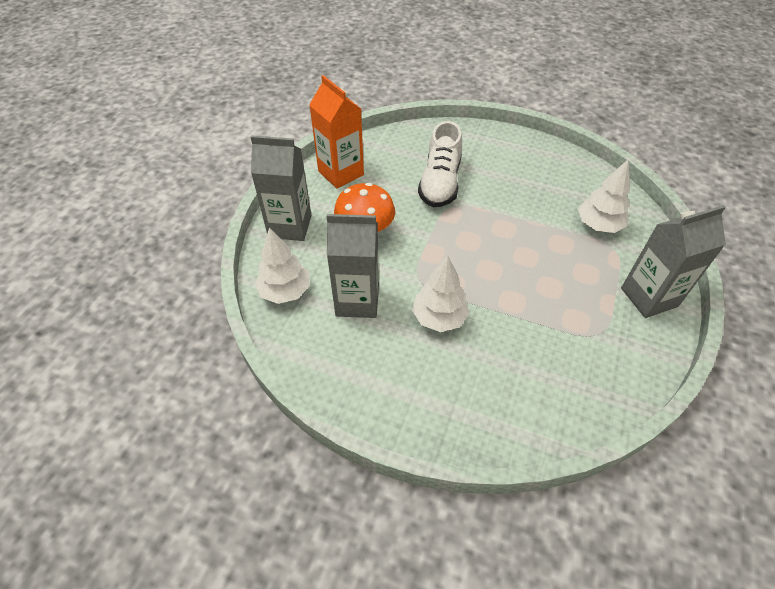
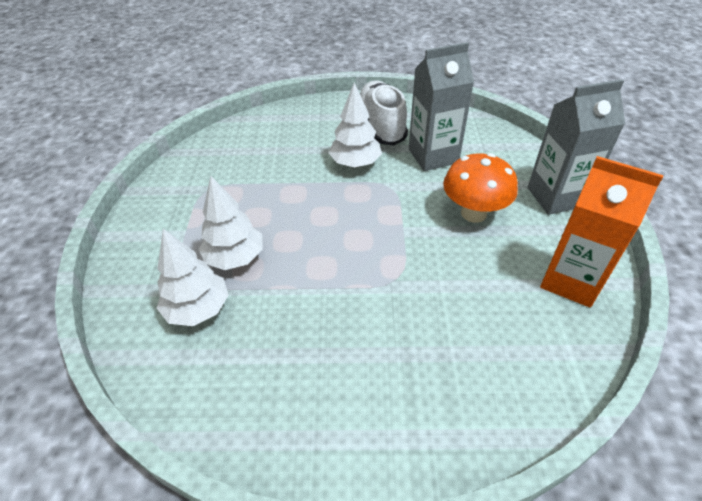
camera: 160 degrees right, 5 degrees down
white tree [255,228,310,304] -> white tree moved to [199,176,263,270]
white shoe [418,121,462,207] -> white shoe moved to [360,81,408,146]
grey carton [621,205,726,318] -> none

